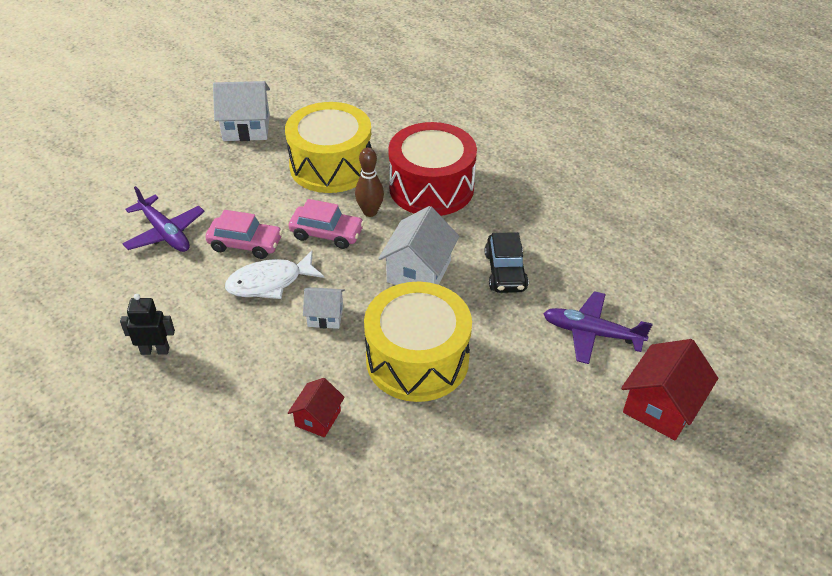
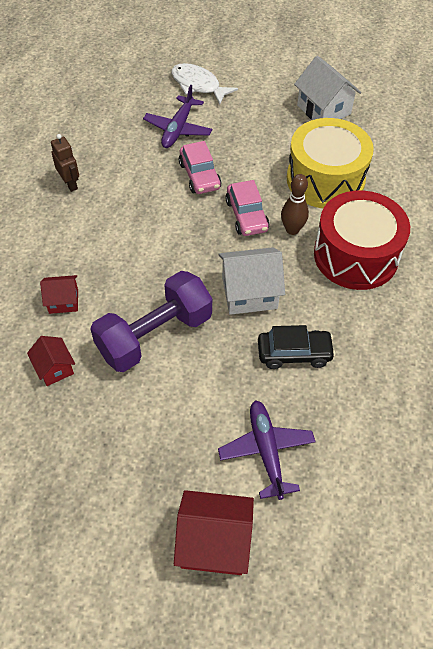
camera: 60 degrees right, 10 degrees up
black robot [120,294,175,355] -> brown robot [51,134,79,192]
white fish [225,251,324,299] -> white fish moved to [171,63,238,105]
white house [303,287,345,329] -> none
yellow drum [364,282,472,402] -> purple dumbbell [90,271,212,372]
black car [485,232,529,293] -> black car turned 150 degrees counterclockwise [258,325,335,369]
none -> red house [27,336,75,386]

